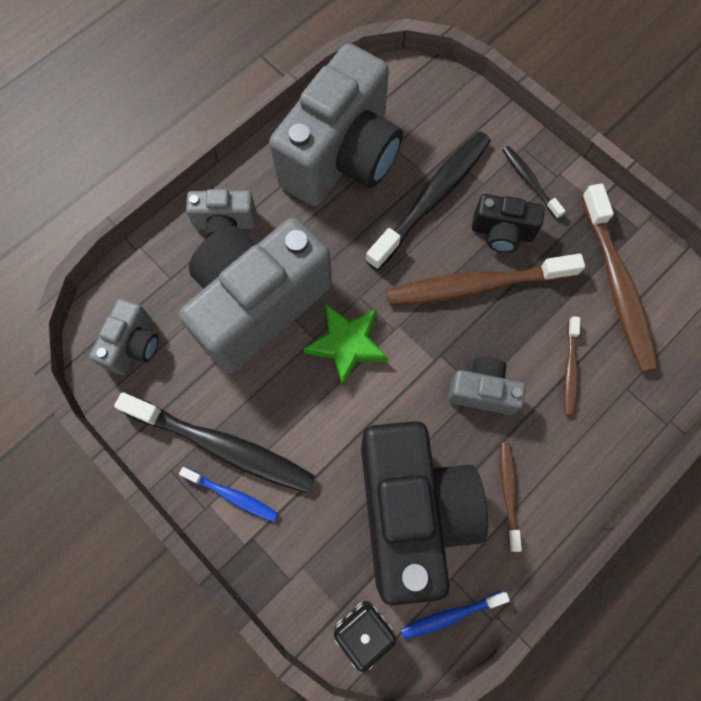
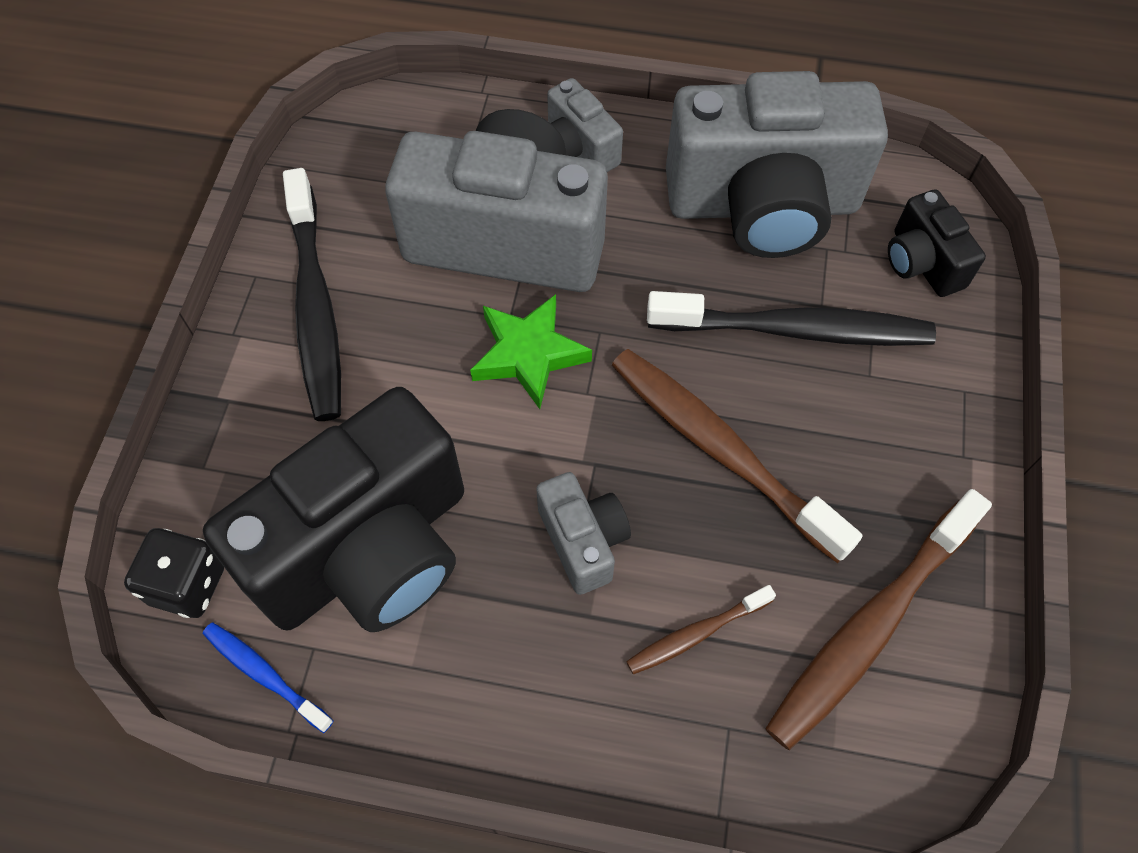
camera: 55 degrees right, 10 degrees down
grey camera [89,298,159,375] -> none
blue toothbrush [179,467,278,522] -> none
black camera [472,194,545,253] -> black camera moved to [888,189,986,297]
brown toothbrush [500,443,522,552] -> none
black toothbrush [503,146,565,219] -> none

